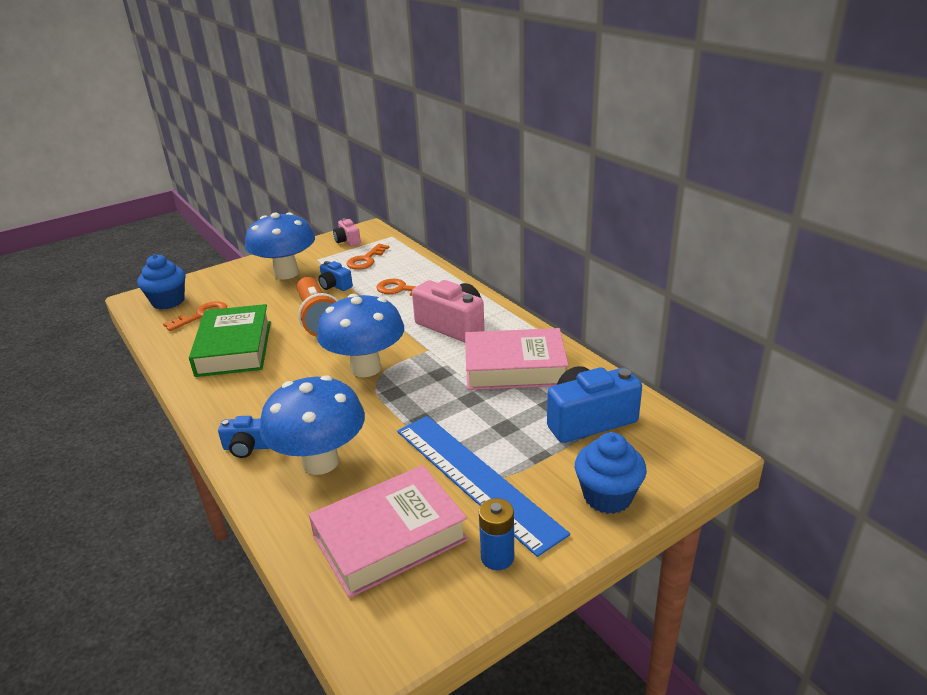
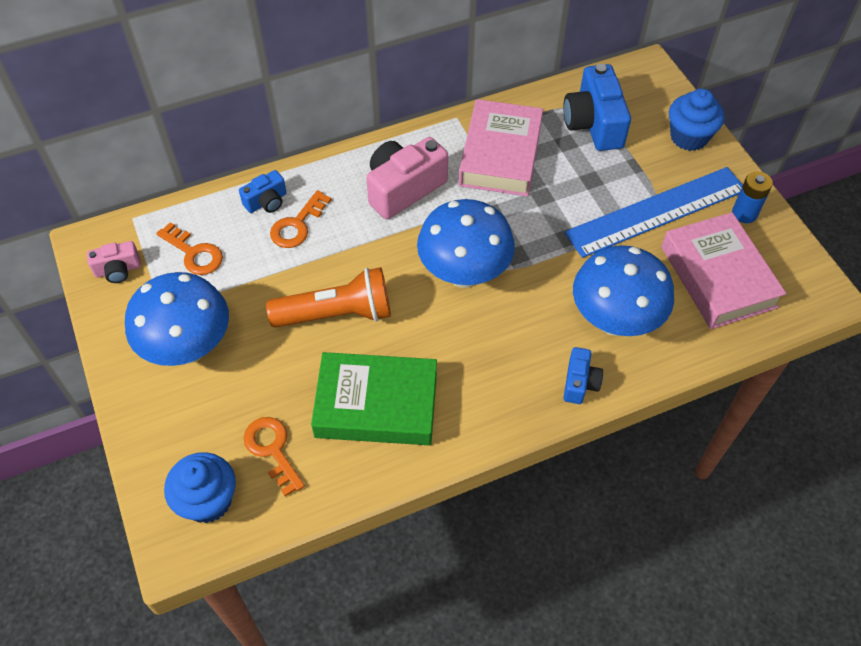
camera: 80 degrees left, 25 degrees up
blue camera [318,261,353,291] -> blue camera moved to [239,170,287,213]

